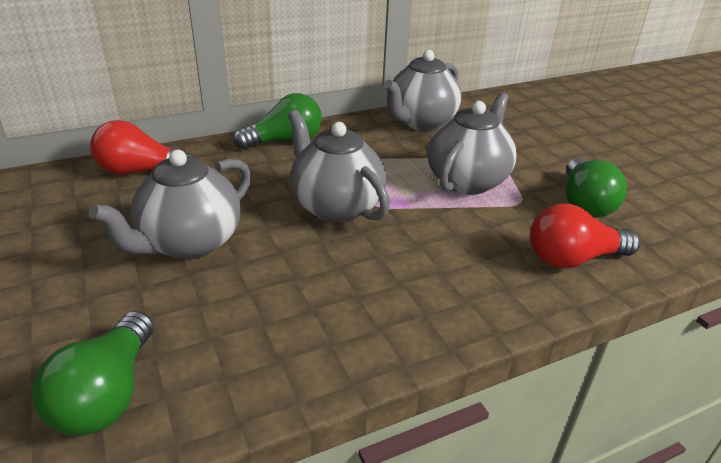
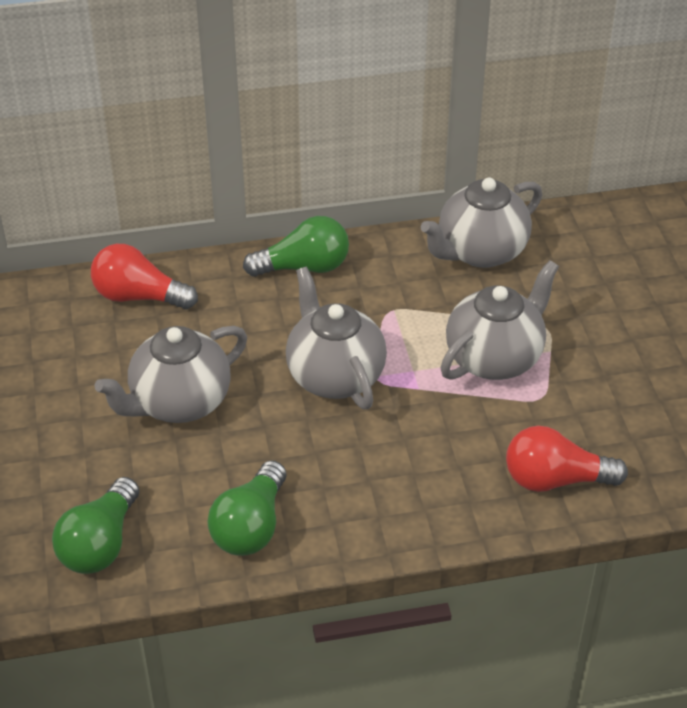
camera: 15 degrees right, 10 degrees up
green light bulb [565,158,627,217] -> green light bulb moved to [208,461,286,556]

